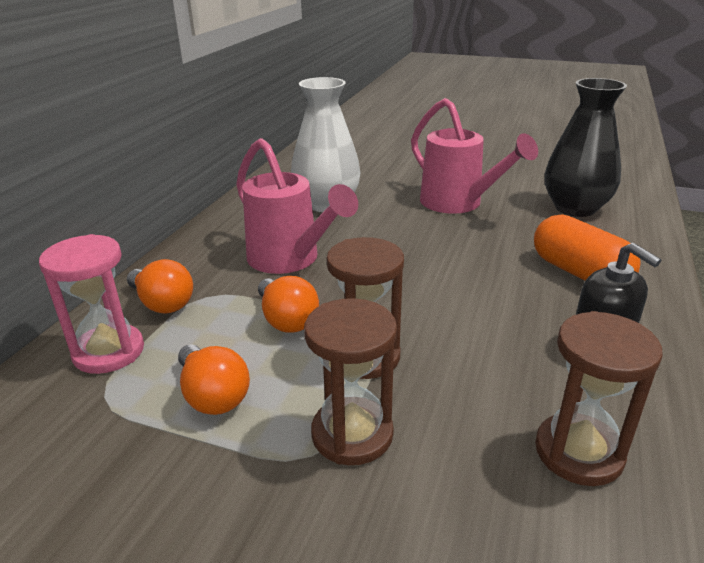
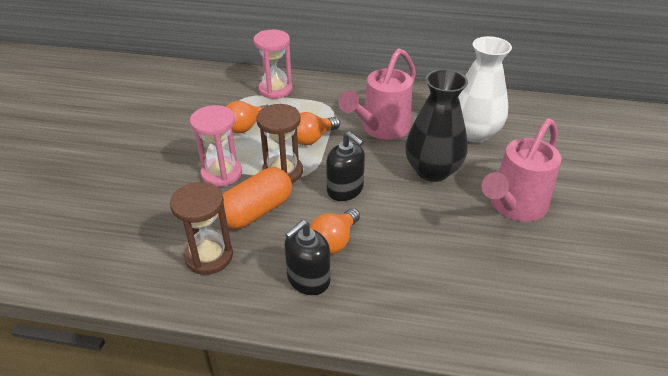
camera: 80 degrees right, 10 degrees up
orange light bulb [127,259,193,314] -> orange light bulb moved to [310,208,360,254]
brown hourglass [304,298,397,465] -> pink hourglass [190,105,242,187]
orange capsule [534,214,641,281] -> orange capsule moved to [217,168,292,229]
black vase [545,78,627,217] -> black vase moved to [405,69,468,182]
none -> black soap dispenser [326,131,365,201]

